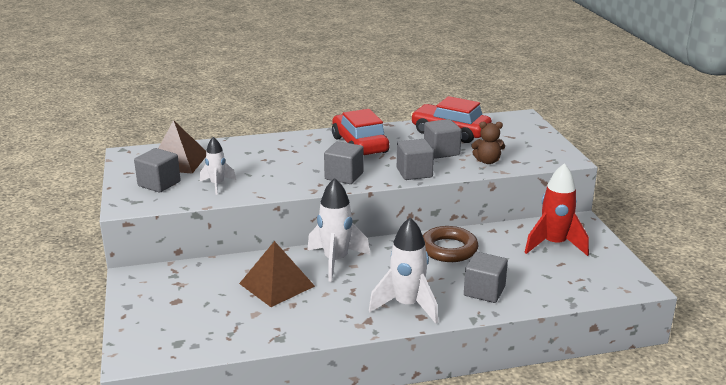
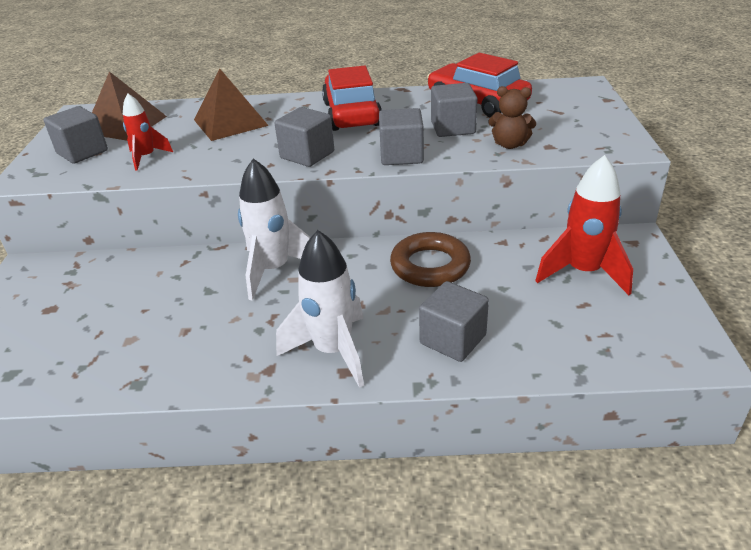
camera: 15 degrees right, 10 degrees up
white rocket [200,137,236,195] -> red rocket [123,94,173,171]
brown pyramid [239,241,315,307] -> brown pyramid moved to [194,69,269,141]

